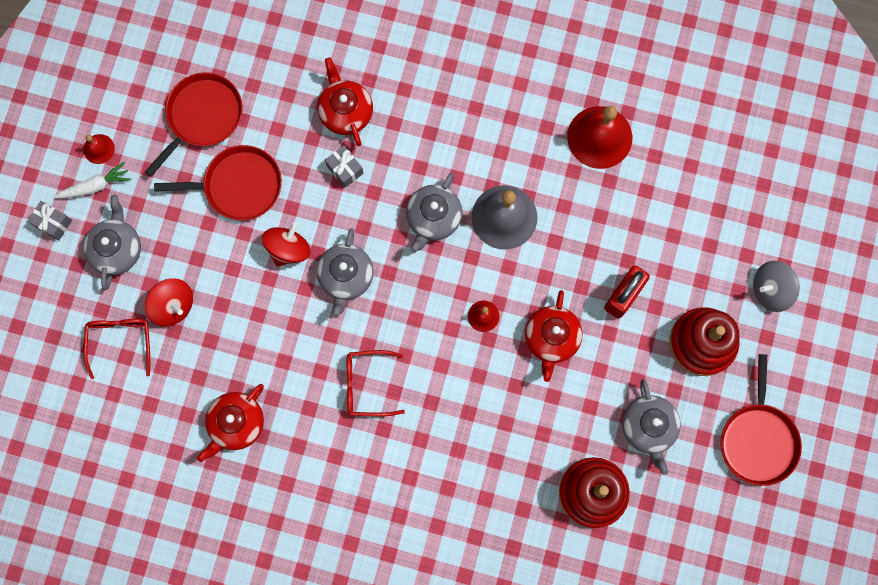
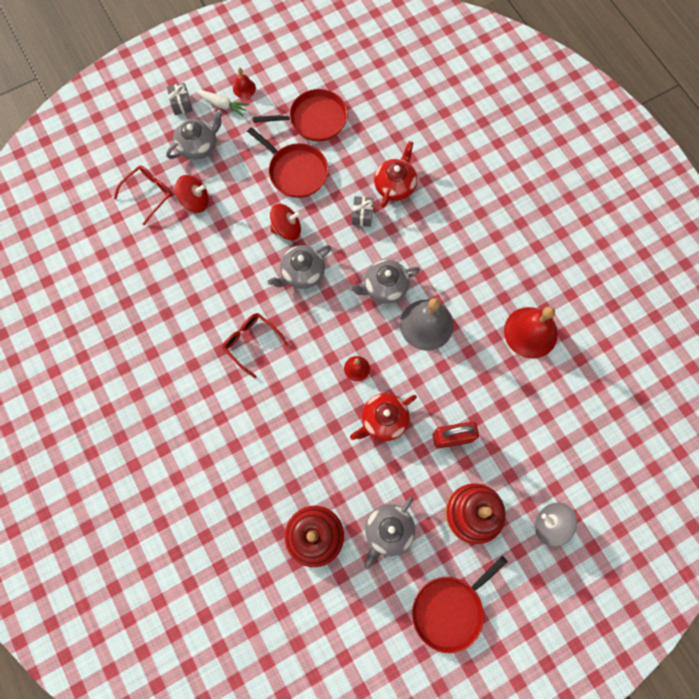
camera: 45 degrees right, 5 degrees down
red spinning top [145,278,193,327] -> red spinning top turned 90 degrees counterclockwise [175,175,209,213]
red teapot [197,384,264,462] -> none

